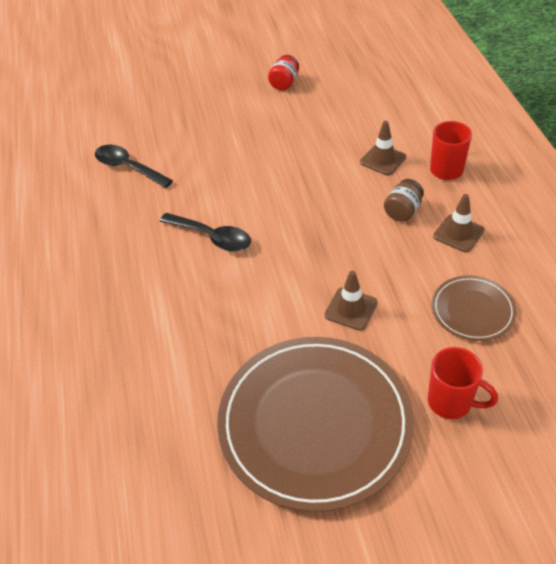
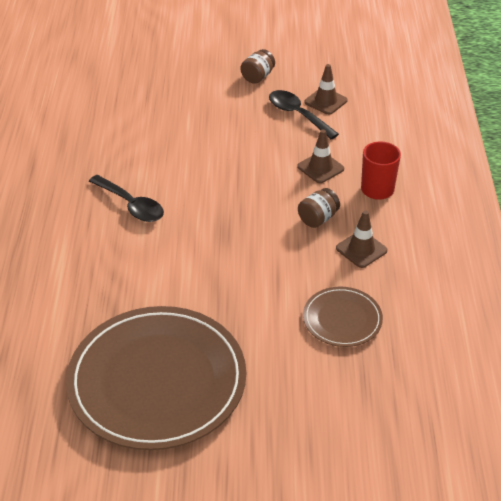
camera: 10 degrees right, 5 degrees down
black spoon [95,145,173,188] -> black spoon moved to [269,90,339,139]
red jar [268,55,299,90] -> brown jar [240,49,275,84]
brown traffic cone [325,271,378,331] -> brown traffic cone moved to [304,64,348,115]
red mug [428,347,498,419] -> none

